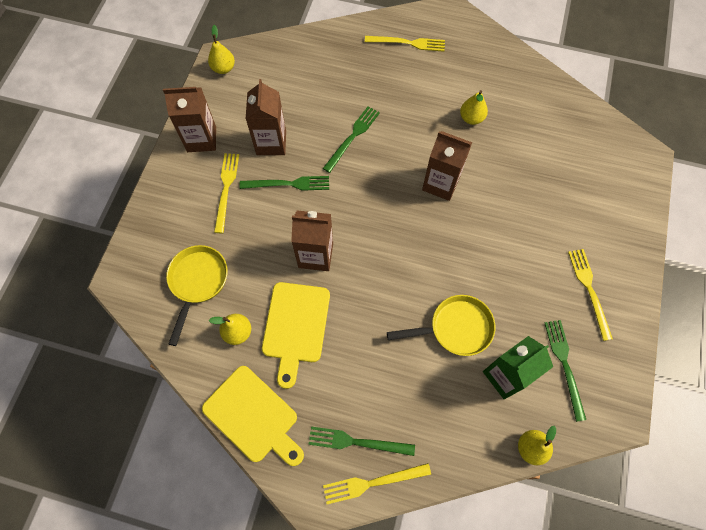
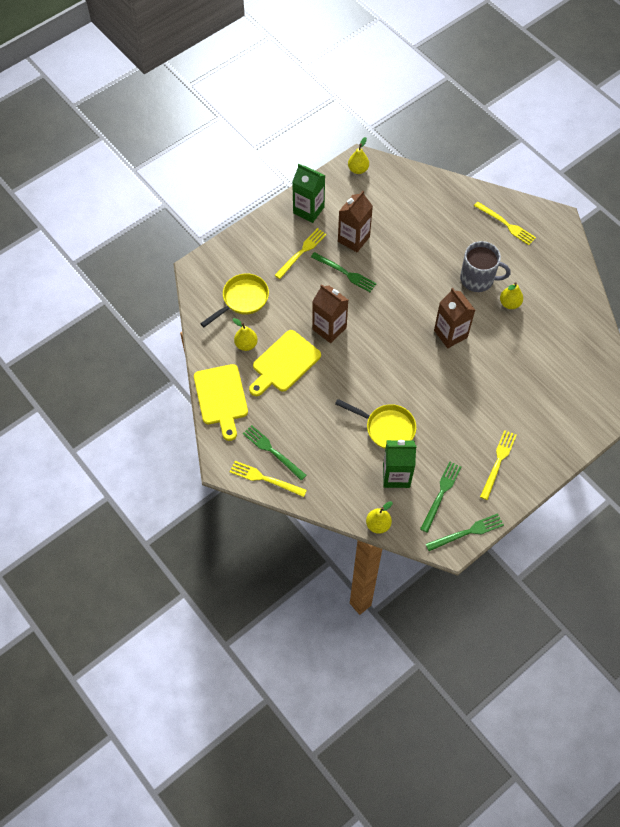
camera: 35 degrees right, 5 degrees down
brown carton [163,87,216,152] -> green carton [292,164,325,223]
green fork [323,106,380,173] -> green fork moved to [426,514,504,551]
none -> grey mug [460,241,511,292]

